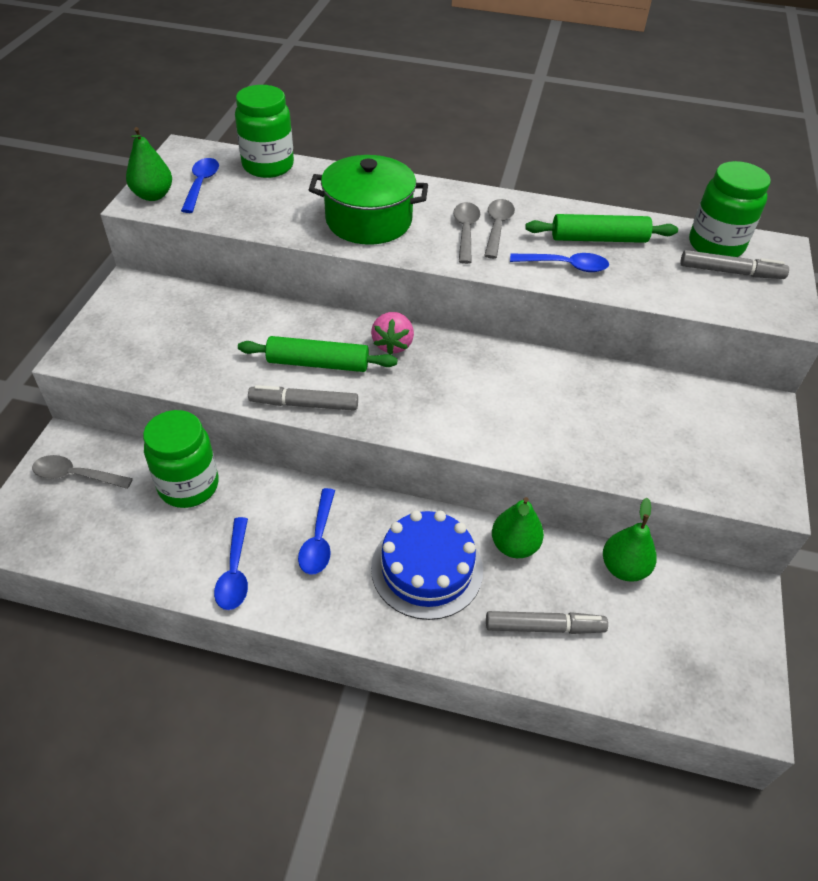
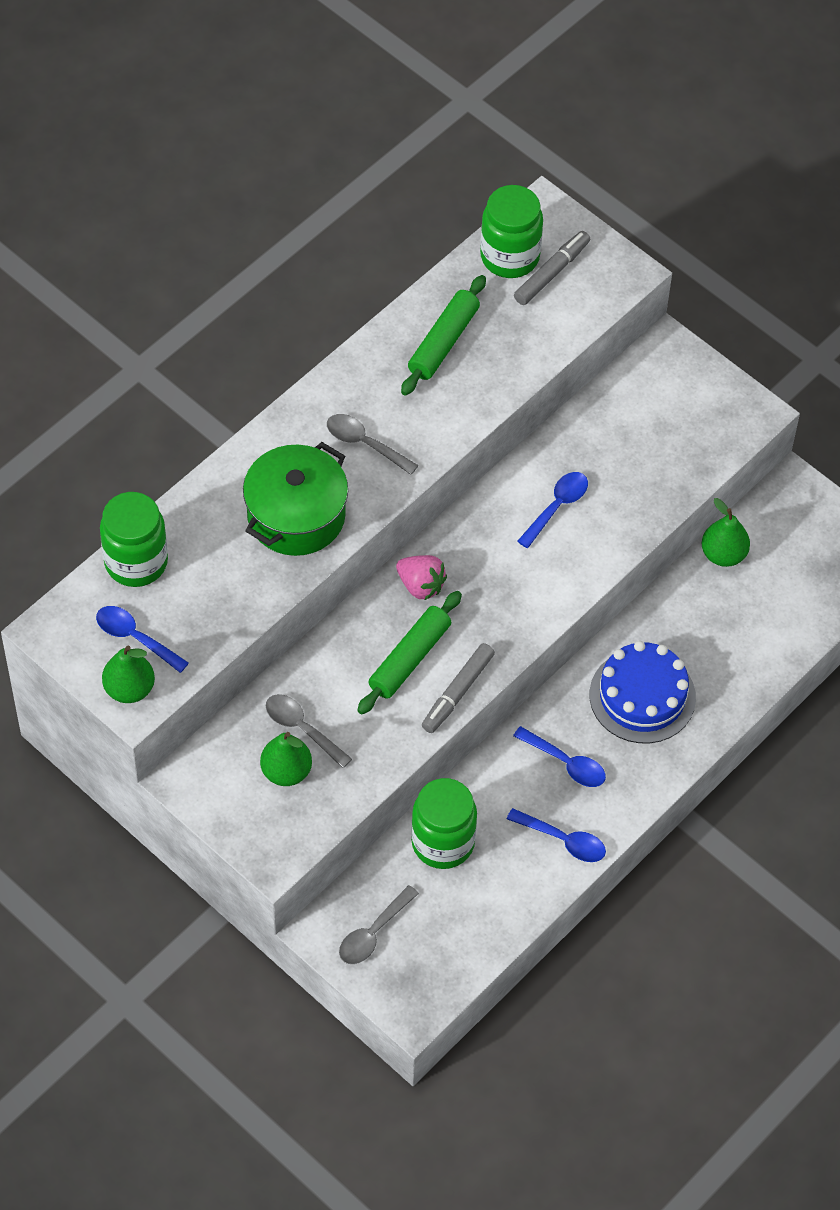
camera: 60 degrees left, 10 degrees up
grey spoon [484,199,515,259] -> grey spoon moved to [266,694,352,768]
grey marker [486,611,608,634] -> none
green pear [492,497,544,558] -> green pear moved to [260,732,312,786]
blue spoon [510,253,609,272] -> blue spoon moved to [517,472,588,548]

